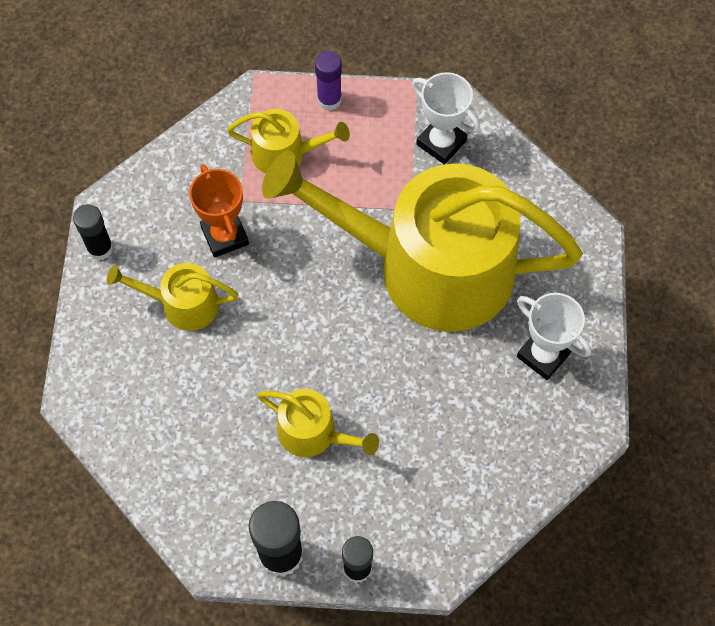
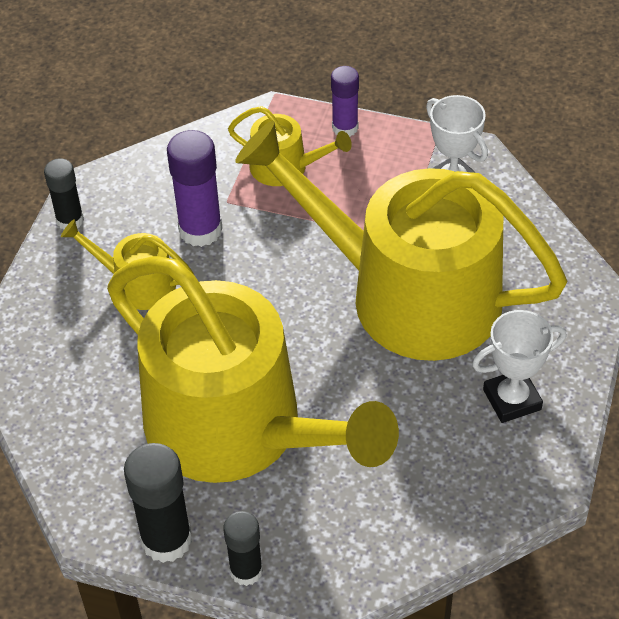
camera: 15 degrees right, 15 degrees down
orange trophy [189,164,249,258] -> purple glue stick [167,130,223,247]
yellow watering can [257,389,379,457] -> yellow watering can [107,256,399,483], size x2.41
white trophy [517,293,591,380] -> white trophy turned 75 degrees counterclockwise [472,310,567,423]

